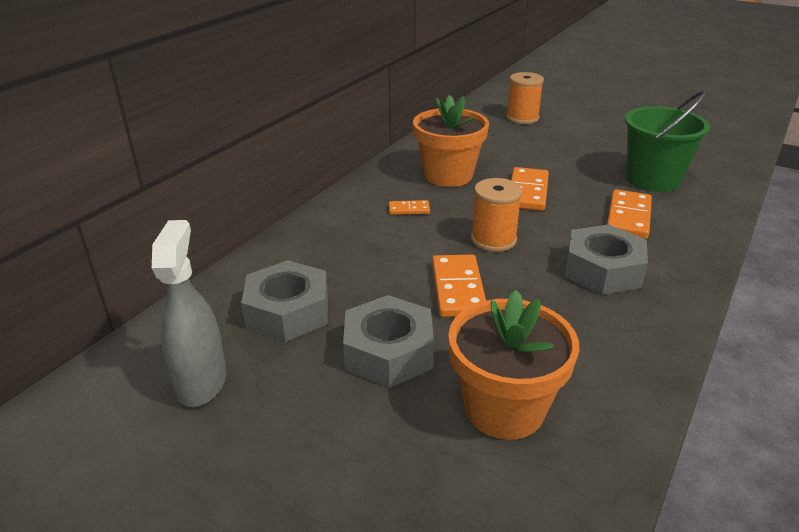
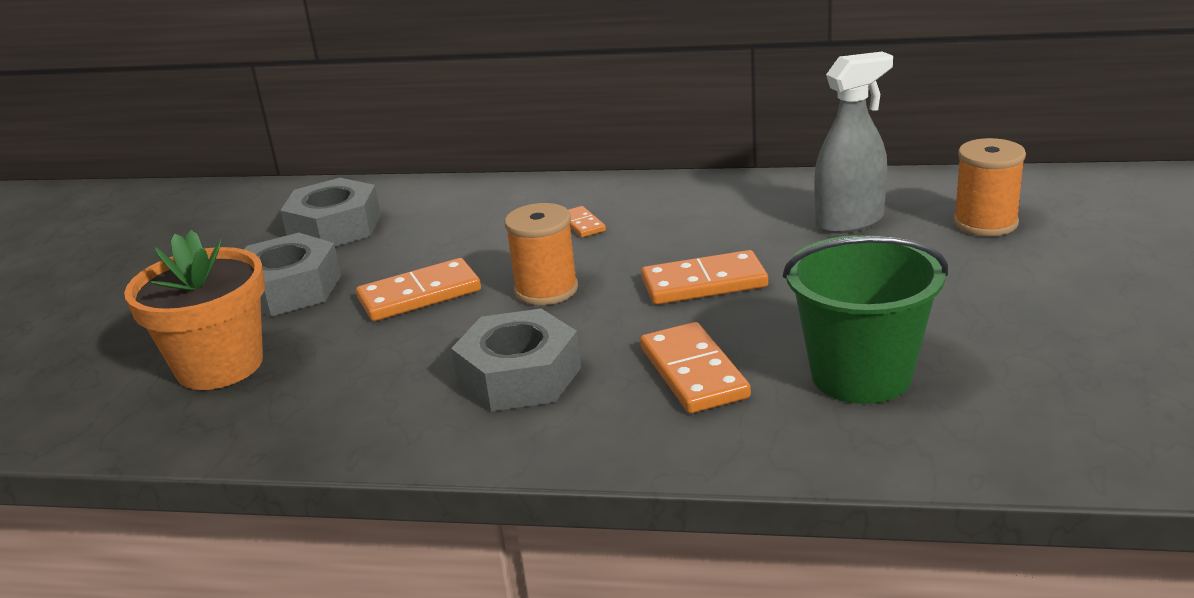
camera: 70 degrees right, 5 degrees down
grey spray bottle [152,220,227,407] -> grey spray bottle moved to [814,51,893,234]
orange flower pot [413,95,489,187] -> none
orange domino [607,190,652,239] -> orange domino turned 75 degrees clockwise [640,322,751,413]

